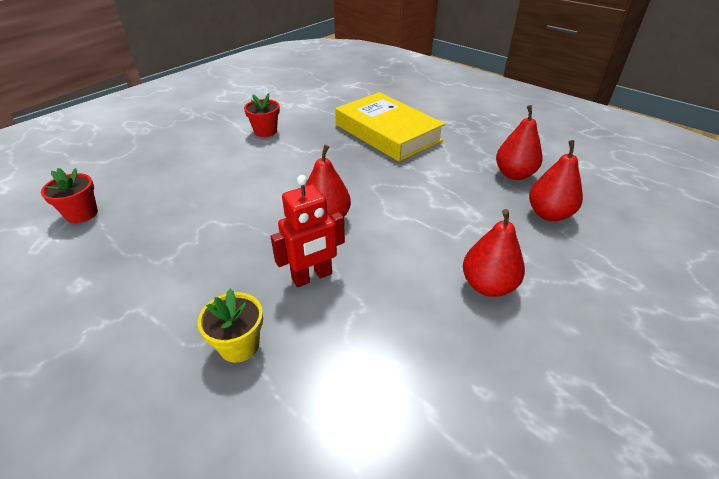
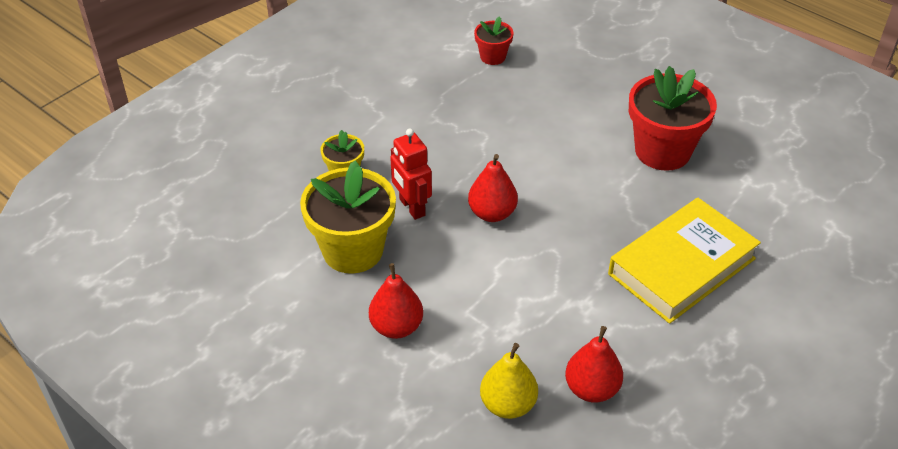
camera: 90 degrees right, 5 degrees up
red flower pot [244,93,280,137] -> red flower pot [629,66,717,171], size x1.98
red pear [529,140,583,221] -> yellow pear [480,343,538,419]
none -> yellow flower pot [300,160,396,274]

